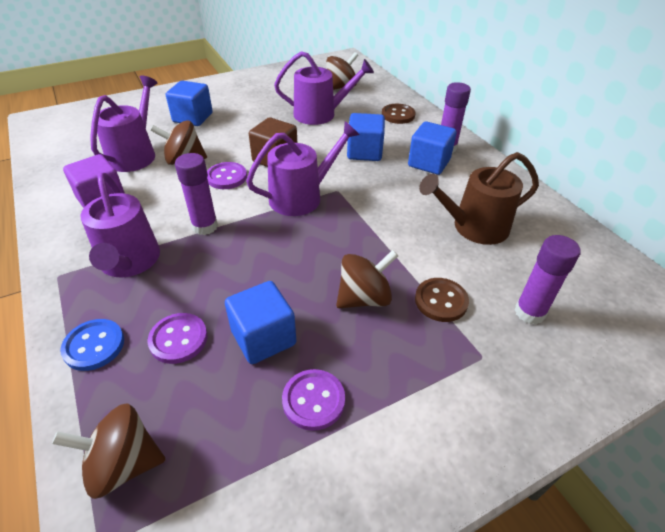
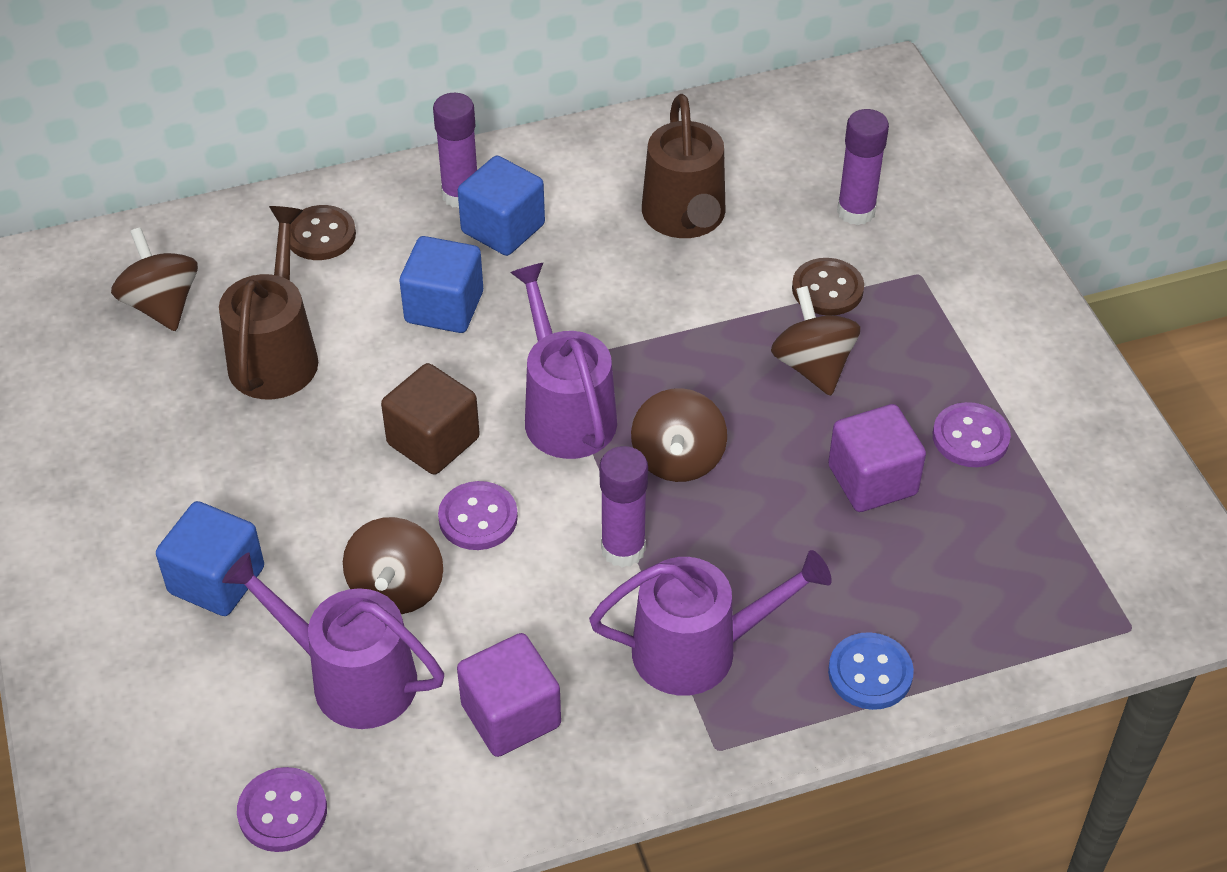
camera: 80 degrees left, 5 degrees up
brown spinning top [52,403,166,499] -> brown spinning top moved to [631,388,727,482]
purple button [148,313,208,364] -> purple button moved to [237,767,327,852]
blue cube [225,281,296,364] -> purple cube [828,404,926,512]
purple watering can [274,51,374,125] -> brown watering can [219,206,318,399]

